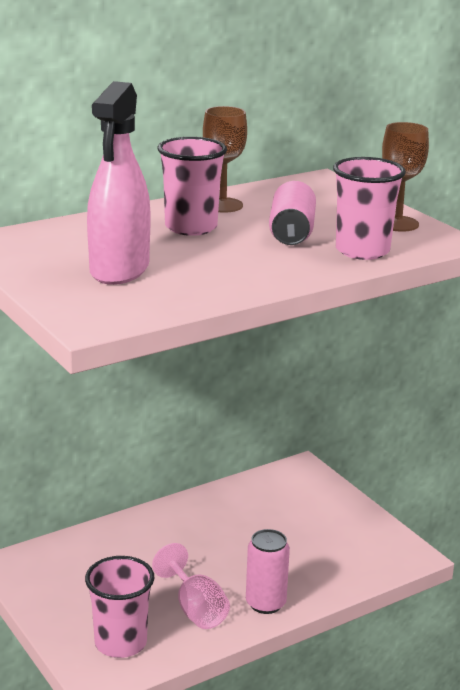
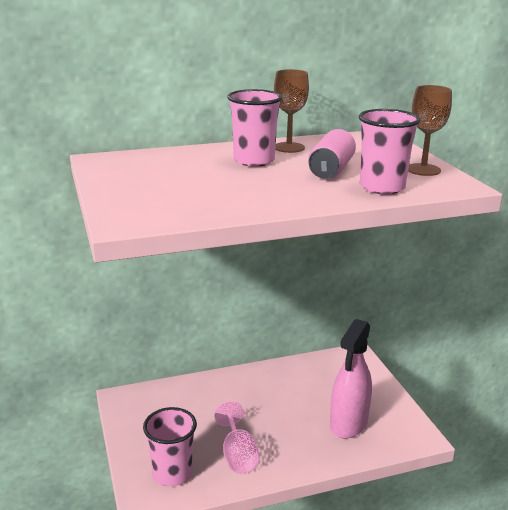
camera: 15 degrees right, 0 degrees up
pink spray bottle [87,81,150,285] -> pink spray bottle moved to [330,319,372,438]
pink can [246,529,290,614] -> none

